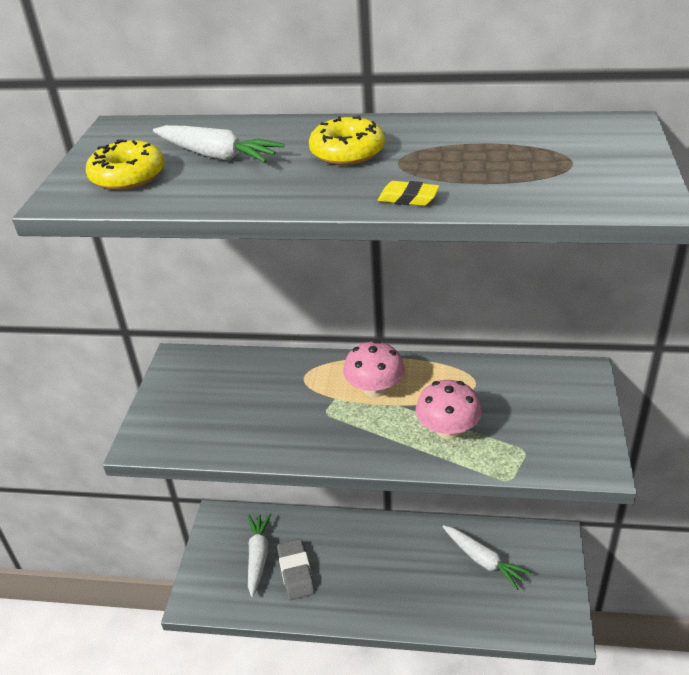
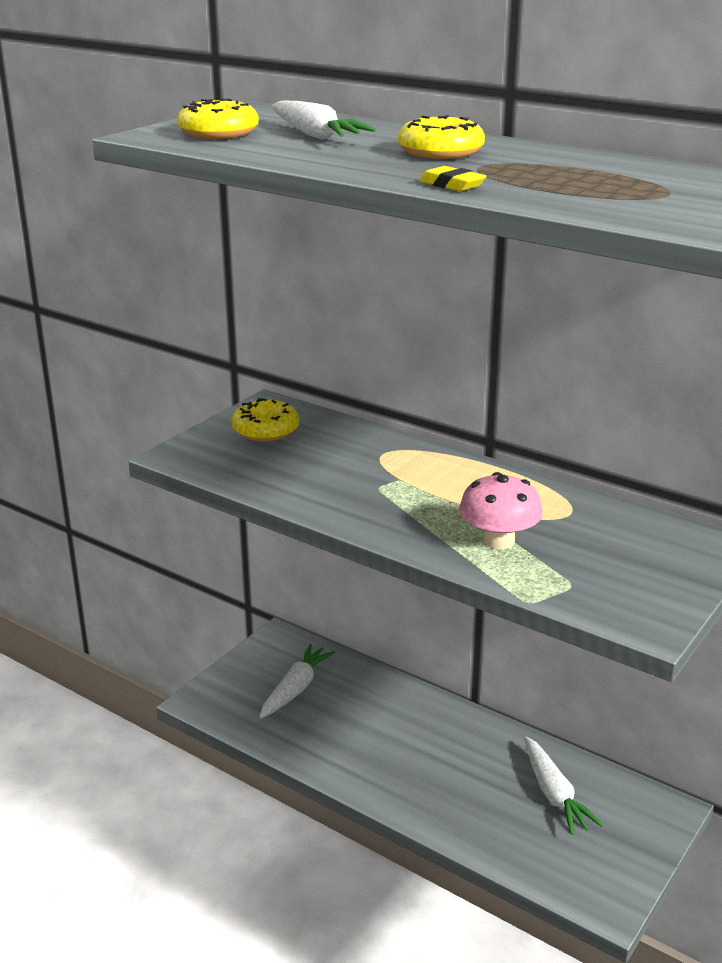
camera: 25 degrees right, 10 degrees down
grey eraser [277,539,315,600] -> none
pink mushroom [343,340,405,397] -> none
none -> yellow donut [231,398,299,441]

